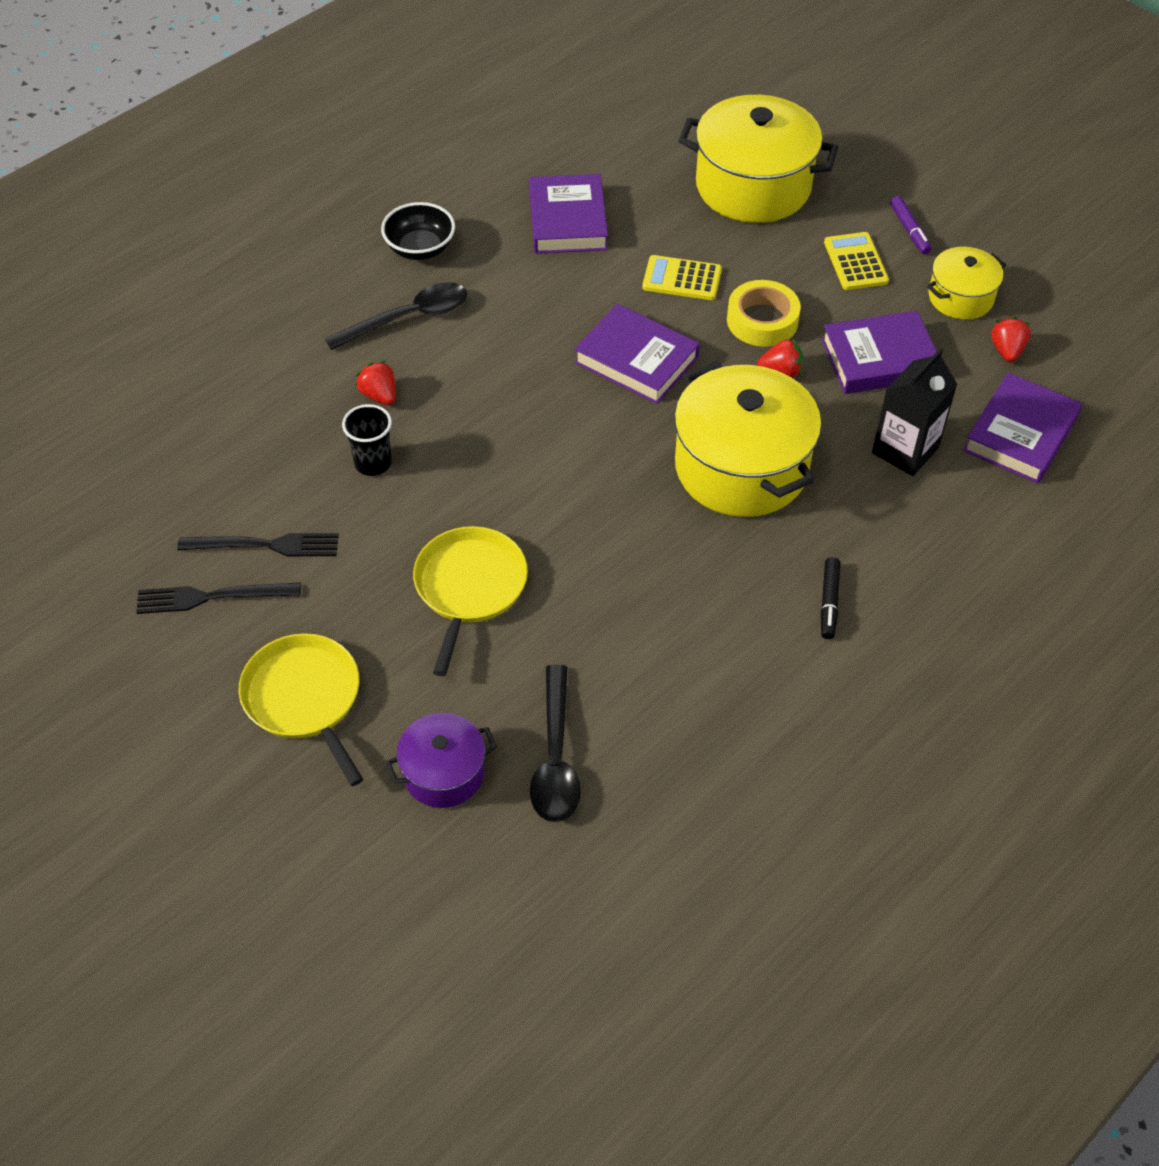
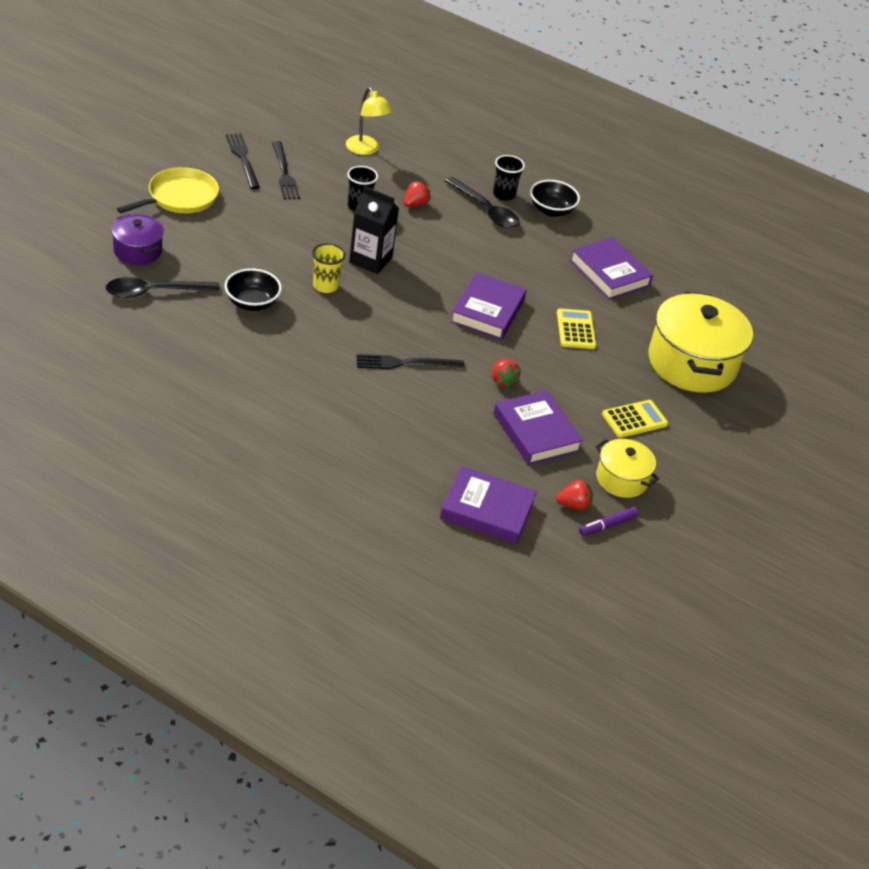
camera: 70 degrees right, 10 degrees down
yellow pan [413,526,528,676] -> none
purple book [529,174,608,254] -> purple book turned 75 degrees clockwise [570,237,653,300]
yellow pot [674,362,821,517] -> black fork [356,354,465,369]
yellow tape [727,280,801,347] -> none
black marker [821,557,840,639] -> none
black carton [872,348,957,476] -> black carton moved to [349,186,399,274]
purple marker [890,196,932,254] -> purple marker moved to [579,507,639,536]
none -> black bowl [225,268,282,311]
none -> yellow cup [312,243,345,293]
none -> yellow lamp [346,87,392,155]
none -> black cup [493,155,525,201]

